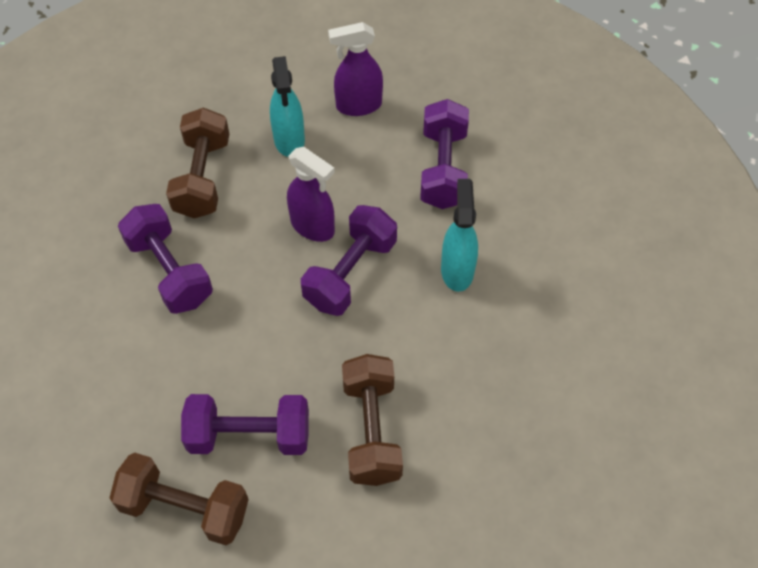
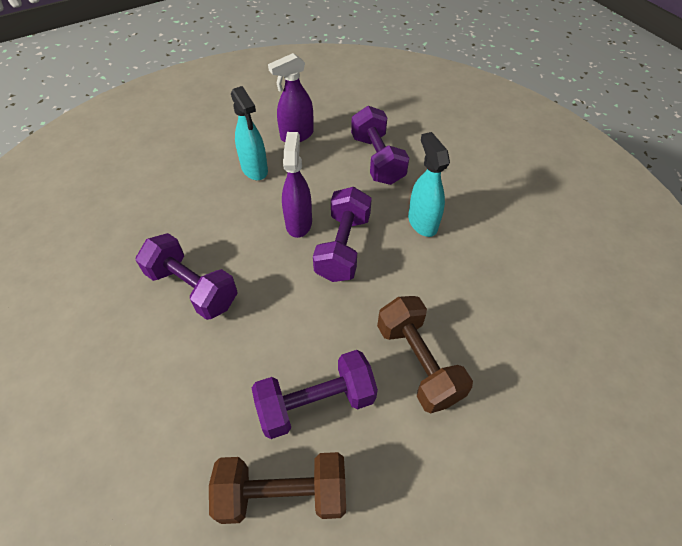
camera: 20 degrees left, 5 degrees down
brown dumbbell [166,107,229,218] -> none
purple spray bottle [287,147,335,242] -> purple spray bottle turned 105 degrees counterclockwise [282,132,312,238]

